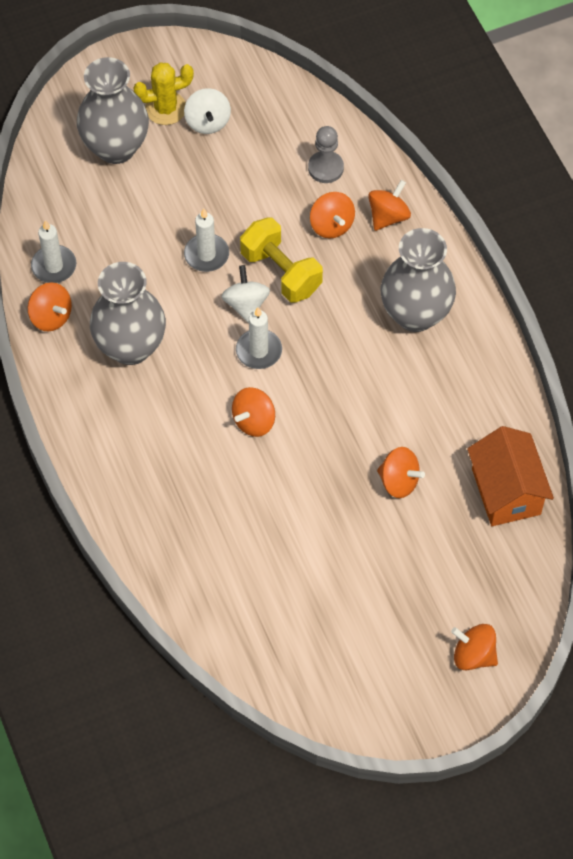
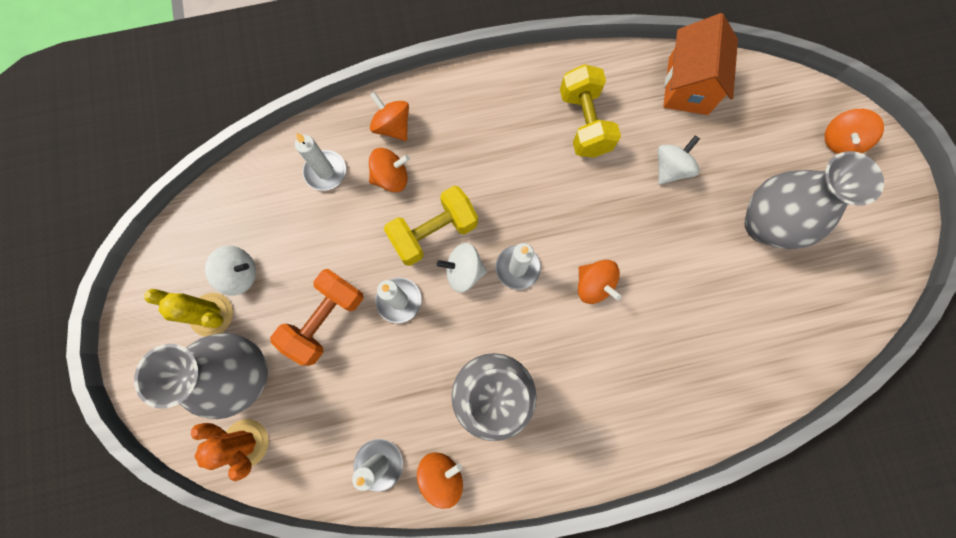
camera: 80 degrees left, 15 degrees up
yellow cactus [133,62,194,125] -> yellow cactus turned 60 degrees counterclockwise [144,289,233,337]
grey pawn [308,126,344,183] -> white candle [295,133,346,191]
orange spinning top [377,447,425,498] -> white spinning top [658,135,700,185]
grey vase [380,228,456,332] -> grey vase moved to [745,151,884,249]
orange house [467,426,554,526] -> orange house turned 75 degrees counterclockwise [663,13,738,115]
none -> orange cactus [191,419,269,481]
none -> orange dumbbell [270,269,364,366]
none -> yellow dumbbell [560,64,621,158]

